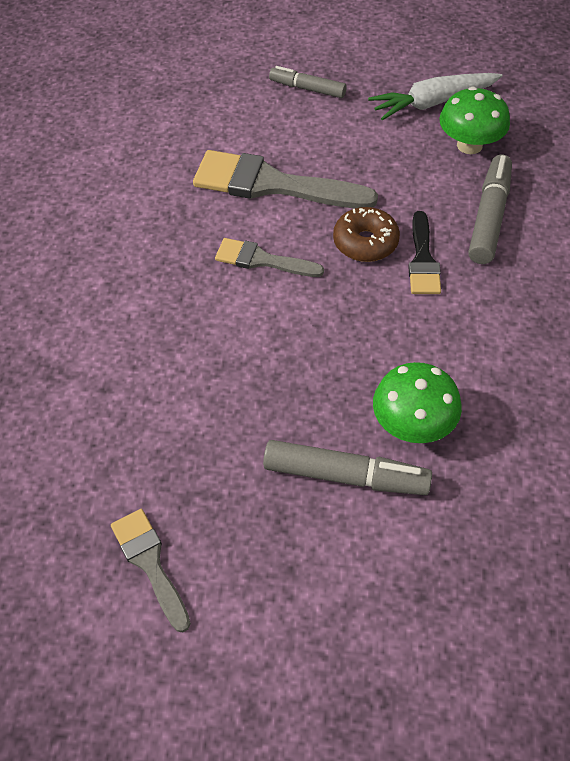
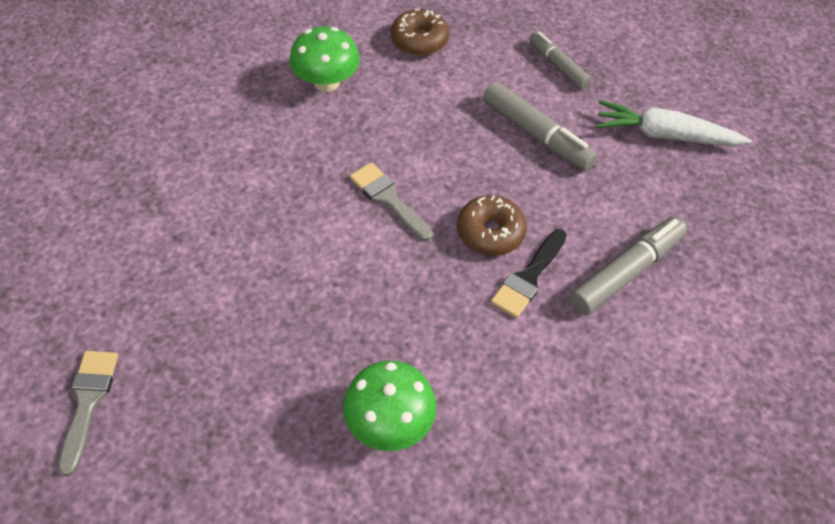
camera: 30 degrees right, 0 degrees up
grey brush [193,150,378,209] -> none
grey marker [263,440,432,495] -> grey marker moved to [483,82,597,171]
green mushroom [439,87,510,154] -> green mushroom moved to [289,26,360,92]
none -> brown donut [391,8,449,56]

